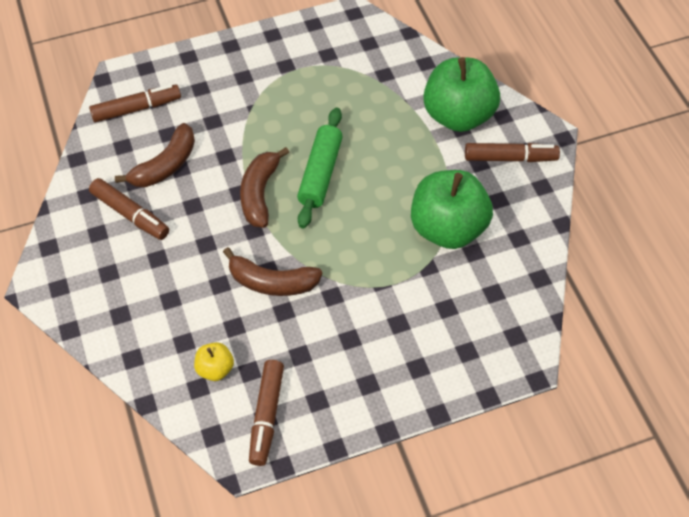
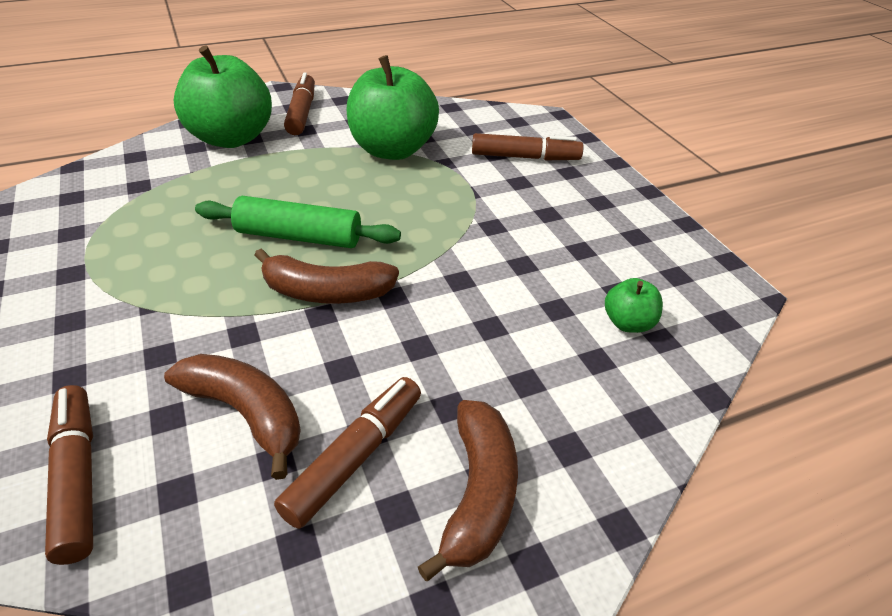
camera: 95 degrees left, 15 degrees down
yellow apple [194,342,234,381] -> green apple [605,278,663,333]
brown banana [223,247,322,296] -> brown banana moved to [418,400,518,581]
brown marker [249,360,284,466] -> brown marker moved to [472,133,584,160]

